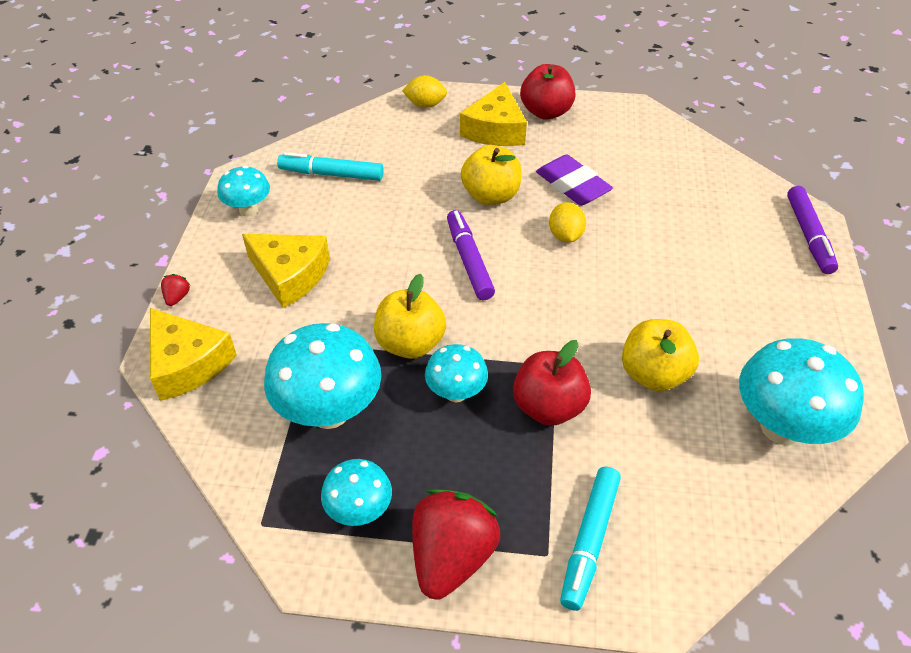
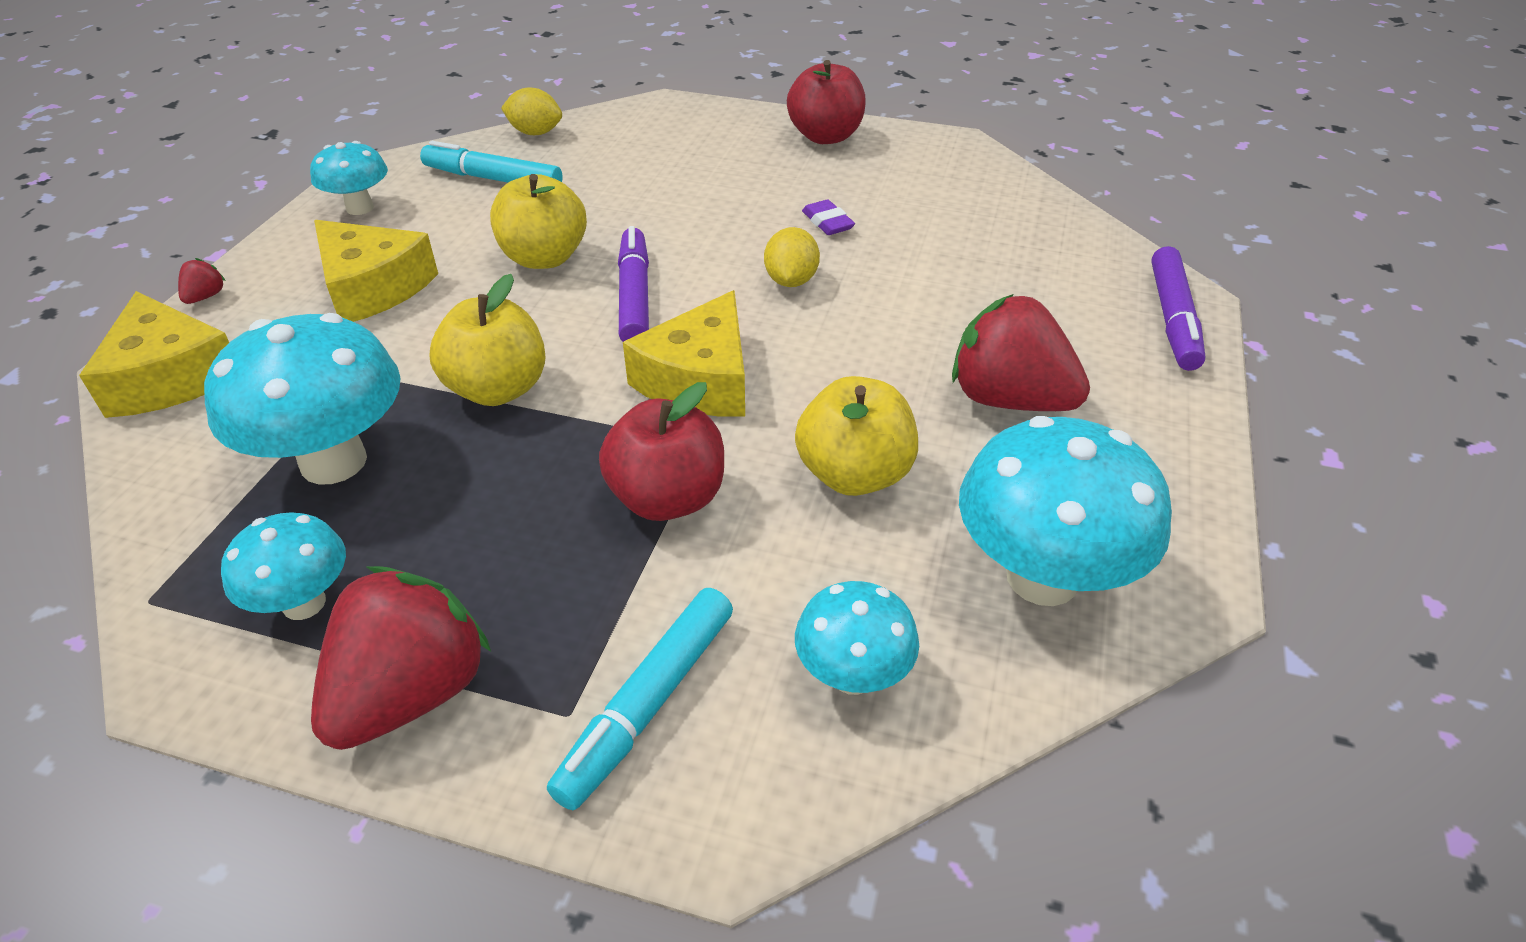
camera: 10 degrees right, 5 degrees down
yellow lemon [402,75,447,108] -> yellow lemon moved to [501,88,562,135]
turquoise mushroom [425,344,488,402] -> turquoise mushroom moved to [795,581,919,695]
yellow cheese [460,82,527,146] -> yellow cheese moved to [623,290,745,417]
yellow apple [461,145,522,205] -> yellow apple moved to [490,174,587,269]
purple eraser [536,155,613,206] -> purple eraser [802,200,855,235], size x0.54
none -> red strawberry [952,294,1090,411]

